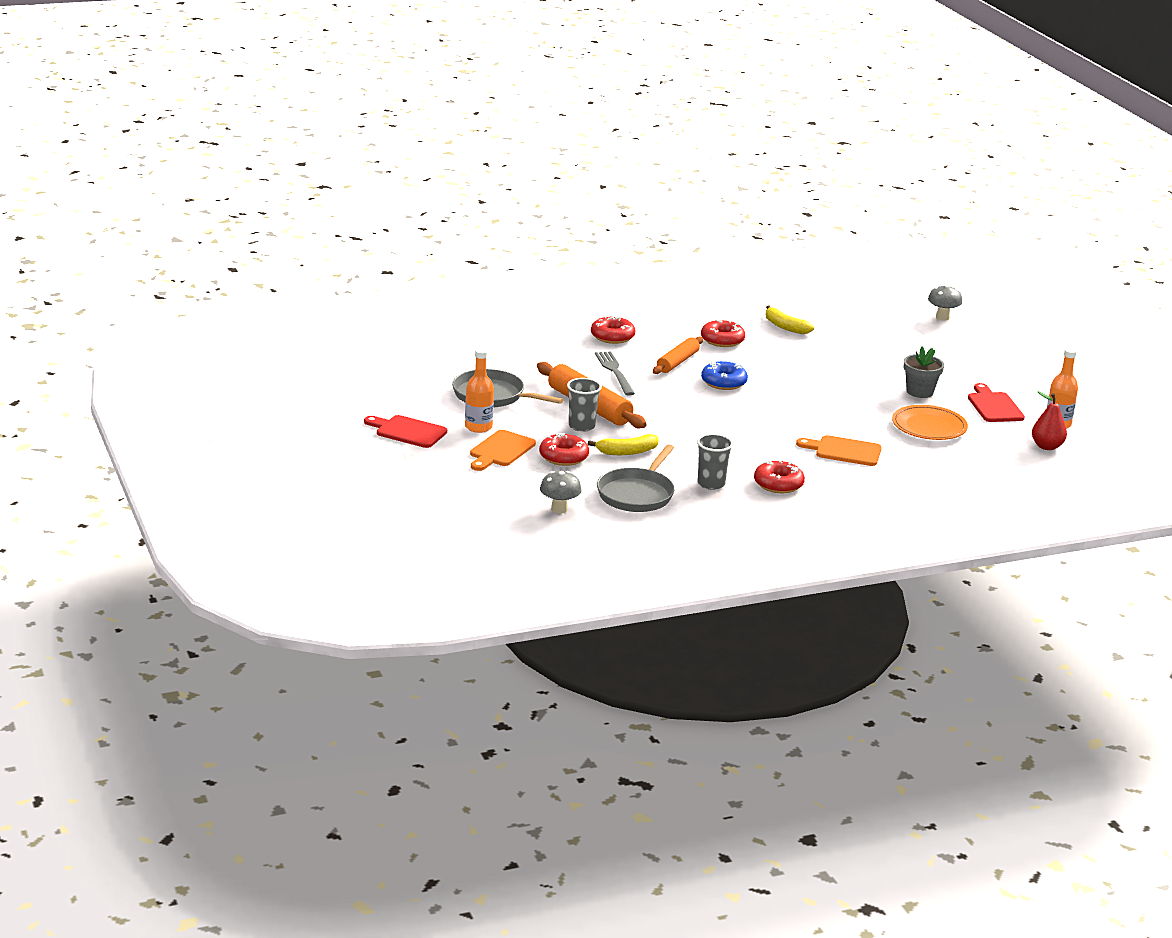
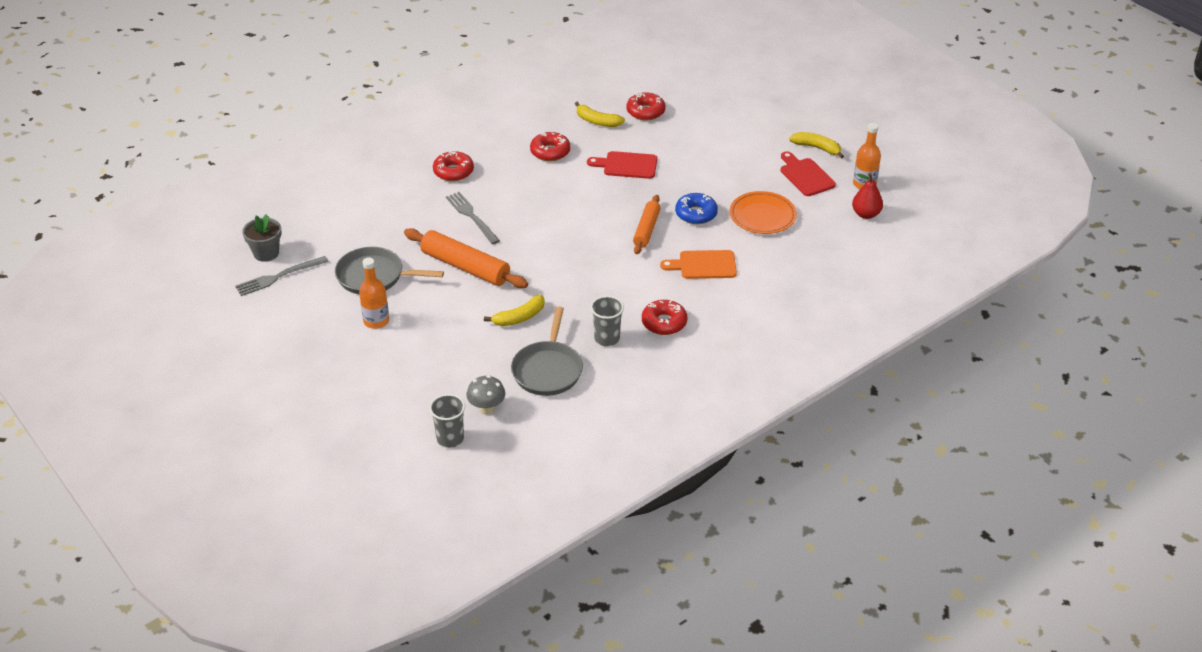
camera: 15 degrees left, 15 degrees up
red cutting board [364,415,447,448] -> red cutting board moved to [587,151,657,179]
orange cutting board [470,430,536,471] -> none
red donut [539,433,589,466] -> red donut moved to [626,92,666,120]
grey cup [567,378,602,432] -> grey cup moved to [429,394,465,448]
orange rolling pin [653,337,703,374] -> orange rolling pin moved to [633,195,661,254]
blue donut [701,361,748,390] -> blue donut moved to [675,193,718,224]
grey flower pot [904,347,944,398] -> grey flower pot moved to [242,214,281,262]
grey mushroom [928,285,962,321] -> none
none -> grey fork [235,256,329,296]
none -> yellow banana [789,132,844,159]

